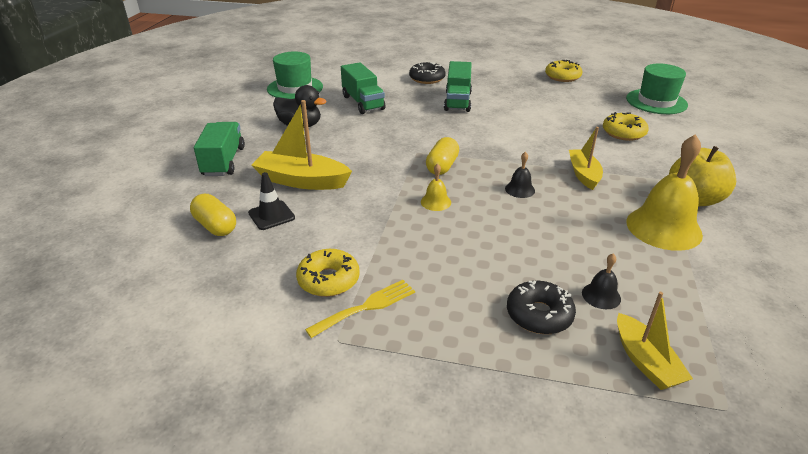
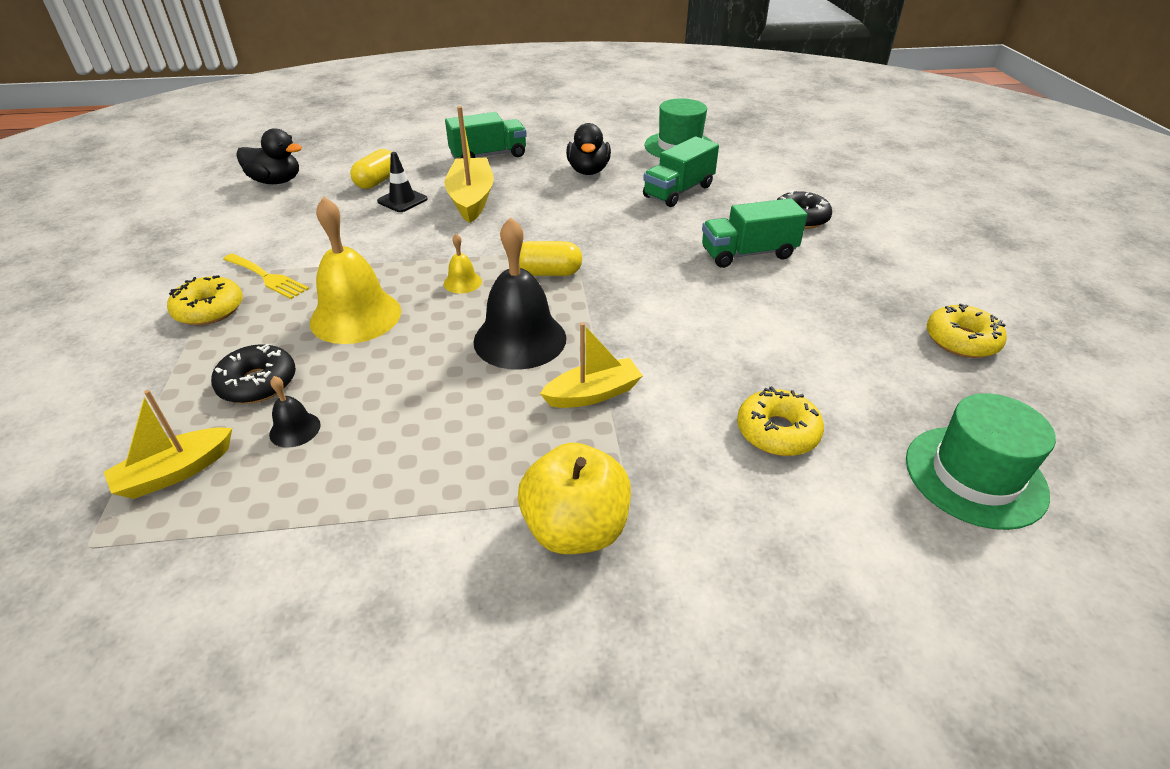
camera: 70 degrees right, 5 degrees up
yellow donut [296,249,360,297] -> yellow donut moved to [167,275,243,325]
black bell [505,152,535,198] -> black bell [473,217,566,370], size x2.19
yellow bell [626,134,703,251] -> yellow bell moved to [310,196,401,344]
none -> black duck [236,128,302,184]

